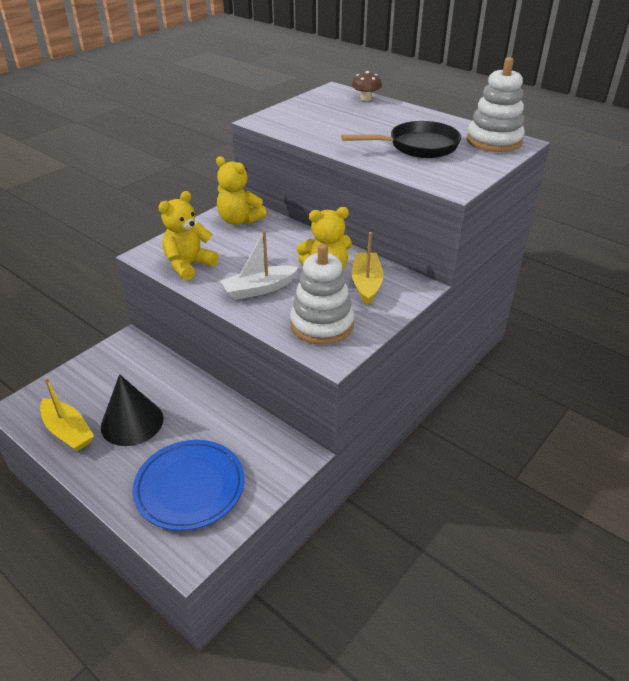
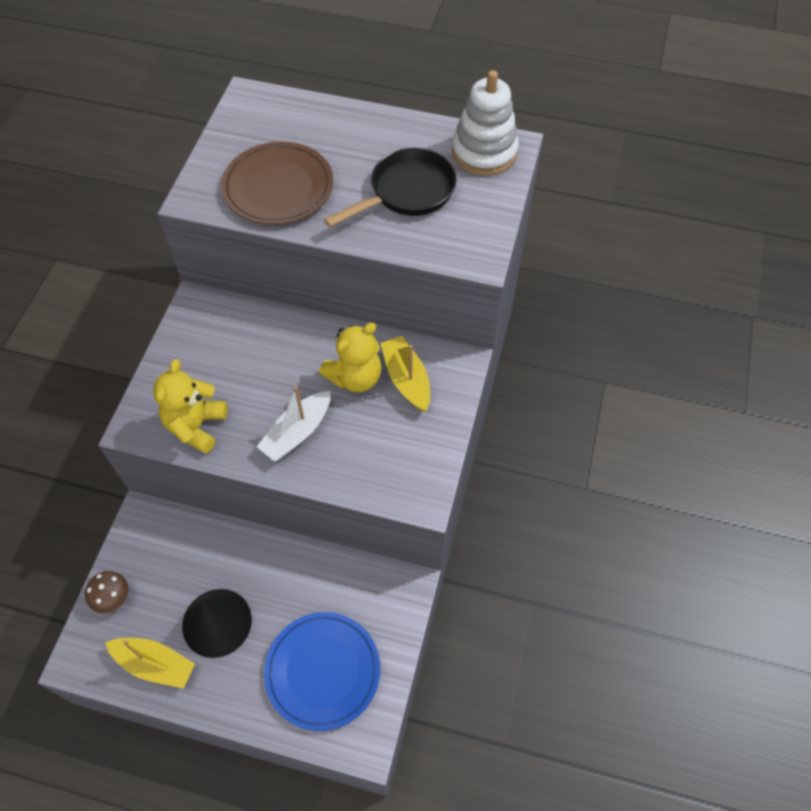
camera: 25 degrees left, 20 degrees up
yellow teddy bear [216,156,267,225] -> none
white stacking toy [290,244,354,345] -> none
brown mushroom [352,71,382,101] -> brown mushroom moved to [85,571,129,613]
none -> brown plate [221,142,333,225]

